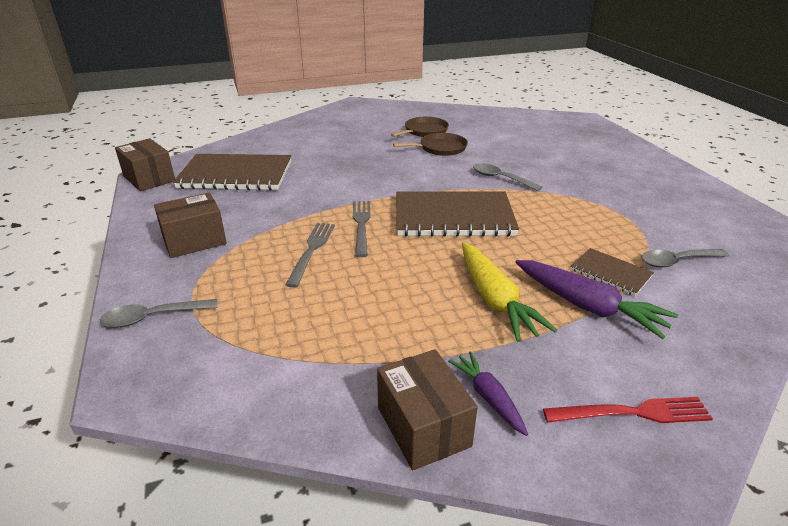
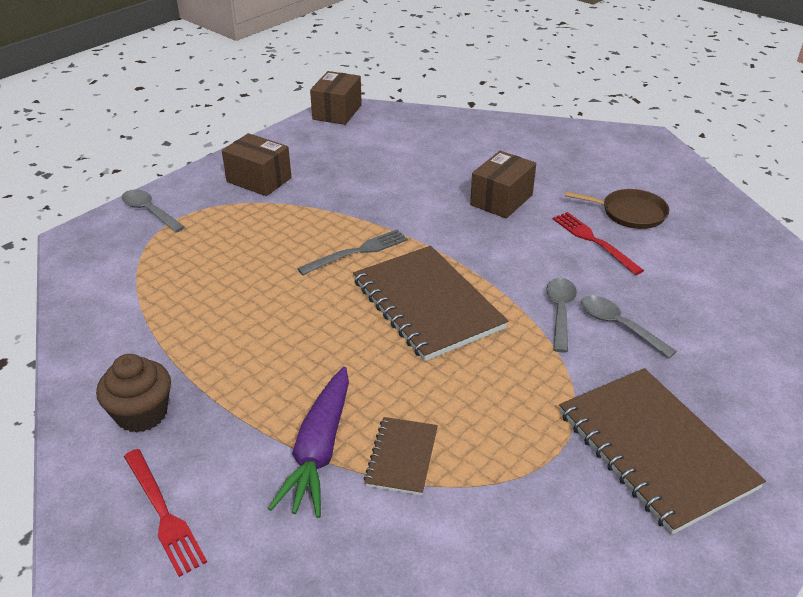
camera: 60 degrees right, 5 degrees up
brown notebook [173,154,291,191] -> brown notebook moved to [559,368,766,535]
grey fork [285,223,335,288] -> none
brown box [377,349,478,470] -> brown box moved to [470,151,536,218]
brown pan [393,133,468,156] -> red fork [553,212,644,275]
purple carrot [448,351,528,436] -> brown cupcake [96,354,171,433]
yellow carrot [462,242,557,342] -> none
grey spoon [641,249,730,268] -> grey spoon moved to [581,295,677,358]

